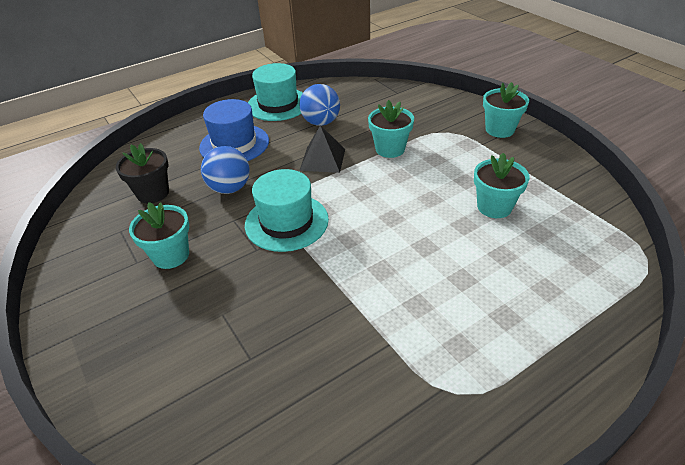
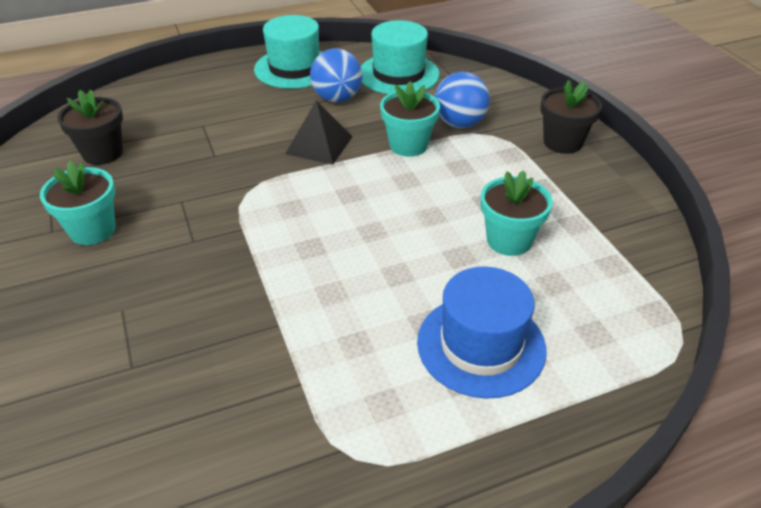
camera: 10 degrees right, 0 degrees up
blue hat [199,99,269,161] -> blue hat moved to [417,267,547,399]
blue ball [201,146,250,194] -> blue ball moved to [435,72,490,128]
turquoise hat [245,169,329,252] -> turquoise hat moved to [361,20,440,94]
turquoise flower pot [483,82,529,138] -> black flower pot [540,80,602,154]

